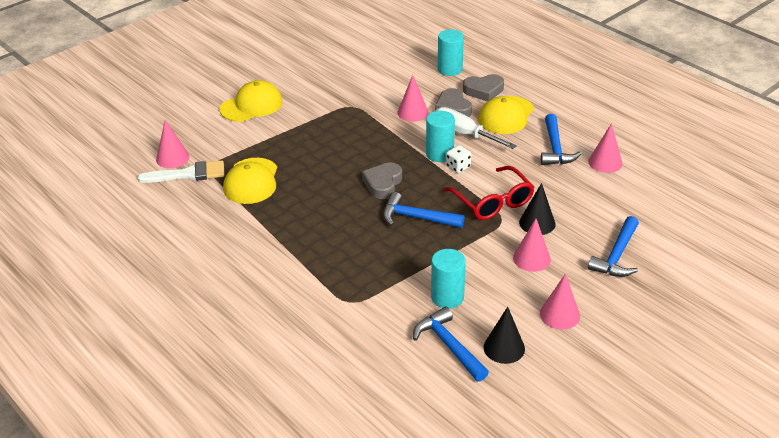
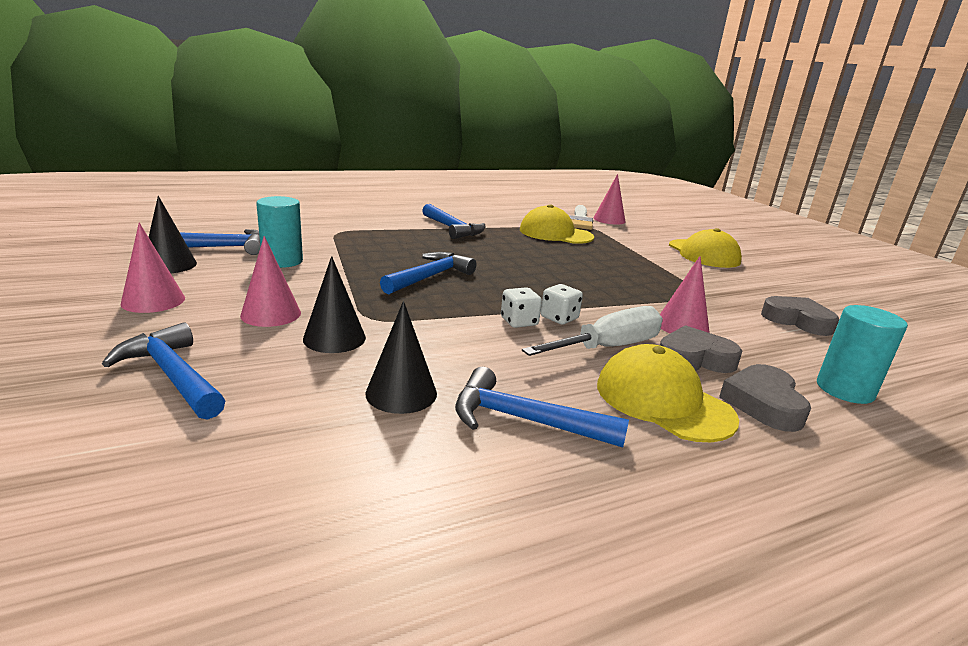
camera: 105 degrees right, 15 degrees down
grey heart [362,162,402,199] -> grey heart moved to [761,296,839,336]
turquoise cylinder [426,111,455,162] -> white dice [541,284,583,325]
red glasses [443,166,534,220] -> none
pink cone [588,123,622,173] -> none
none -> black cone [365,301,437,414]
none -> blue hammer [422,204,485,239]

